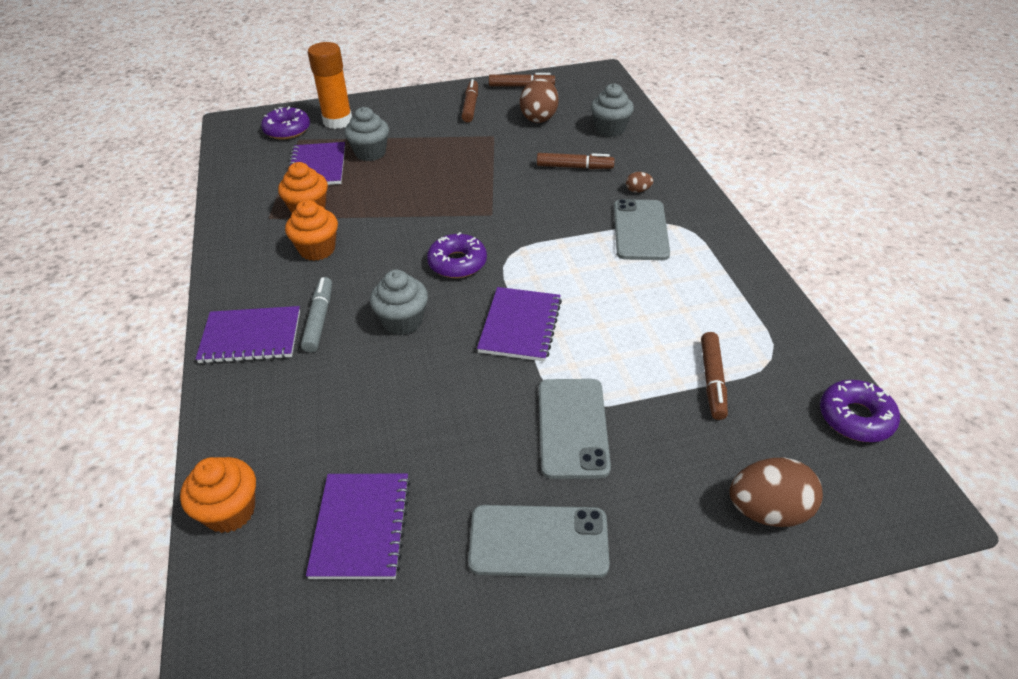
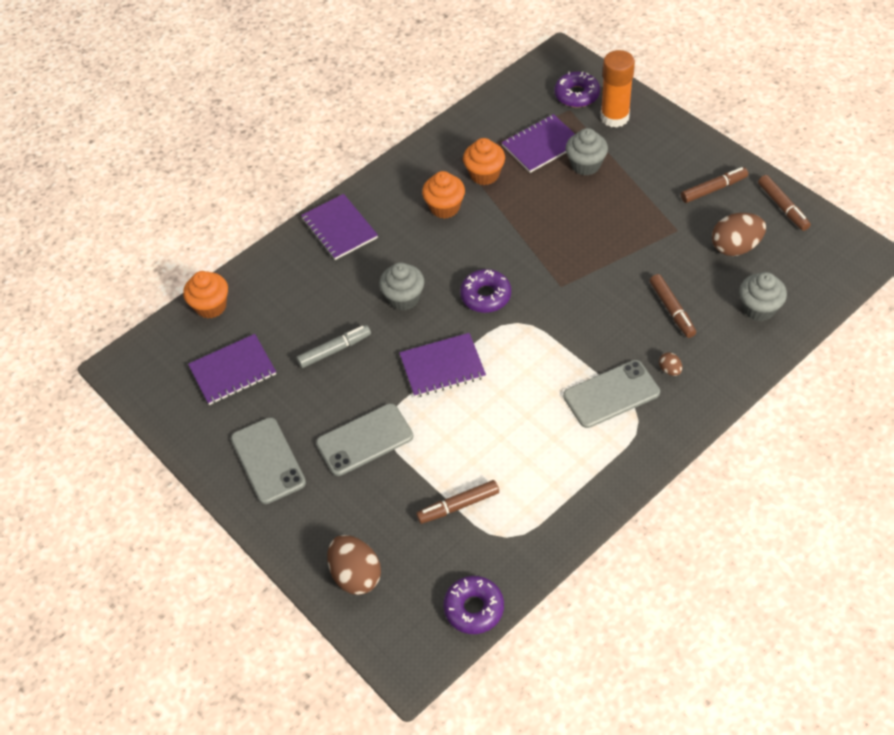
camera: 65 degrees right, 10 degrees up
grey marker [301,277,332,353] -> grey marker moved to [296,325,371,368]

